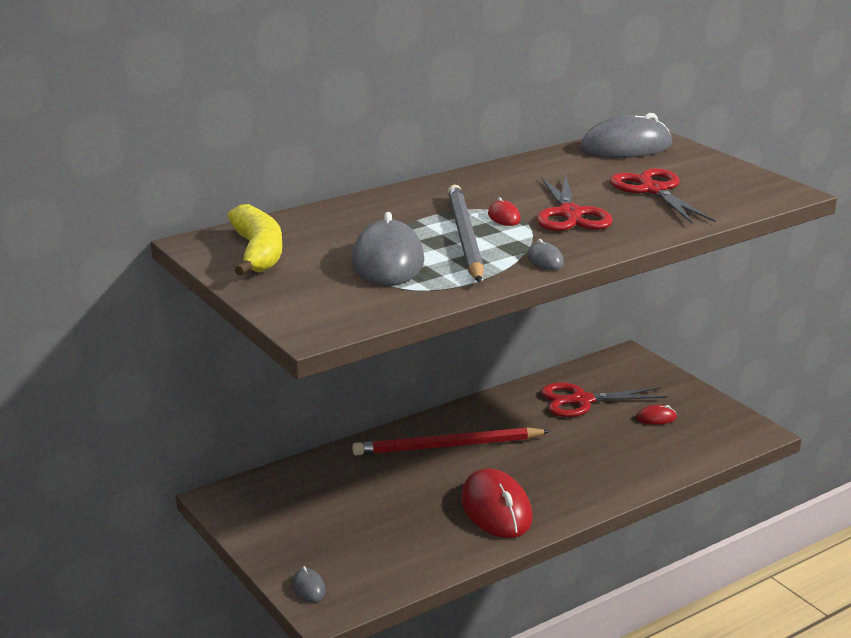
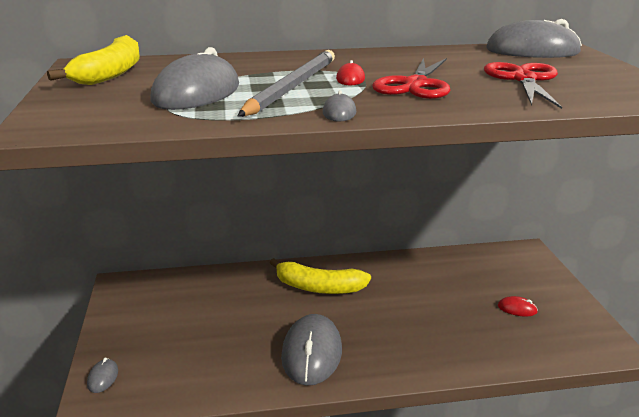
camera: 25 degrees right, 0 degrees up
red pencil [352,427,550,455] -> yellow banana [270,258,371,294]
red mouse [461,468,533,538] -> grey mouse [281,314,342,386]
red scissors [541,383,667,417] -> none

